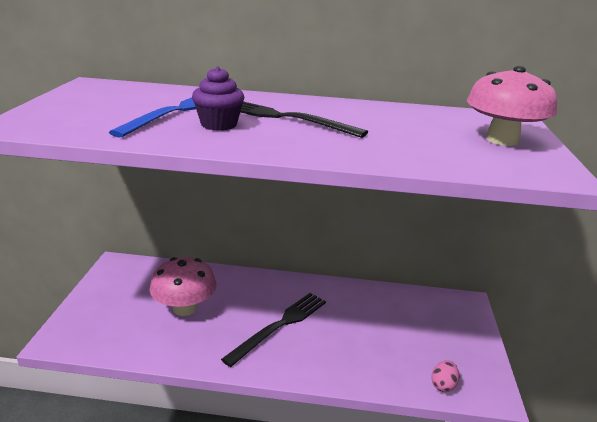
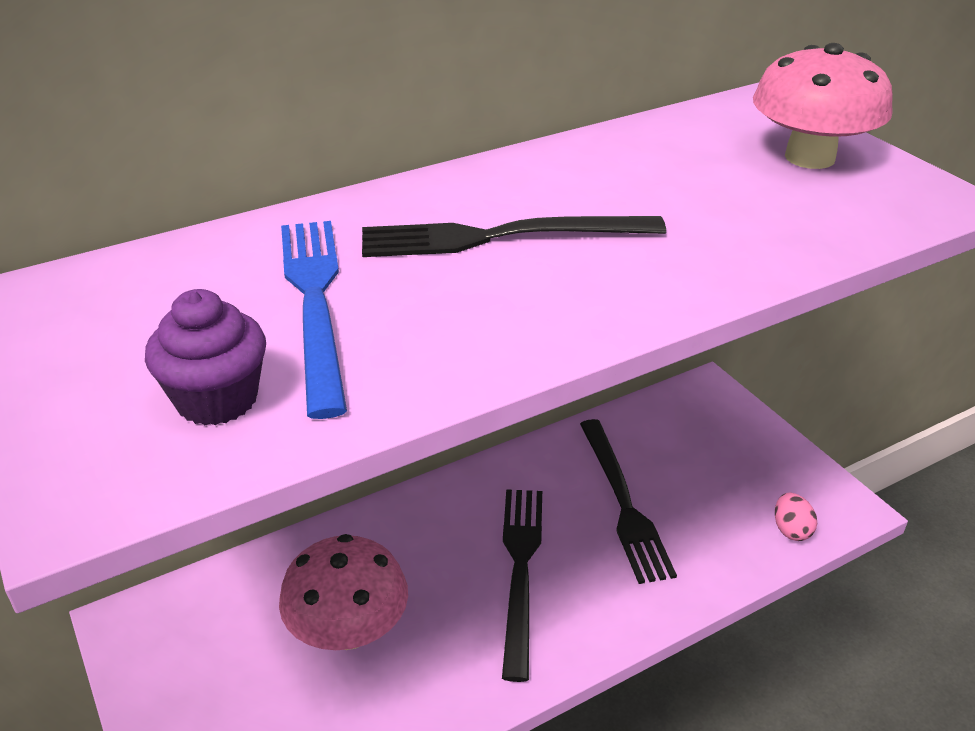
camera: 35 degrees left, 10 degrees up
purple cupcake [192,66,244,131] -> purple cupcake moved to [145,289,266,425]
none -> black fork [580,419,677,584]

